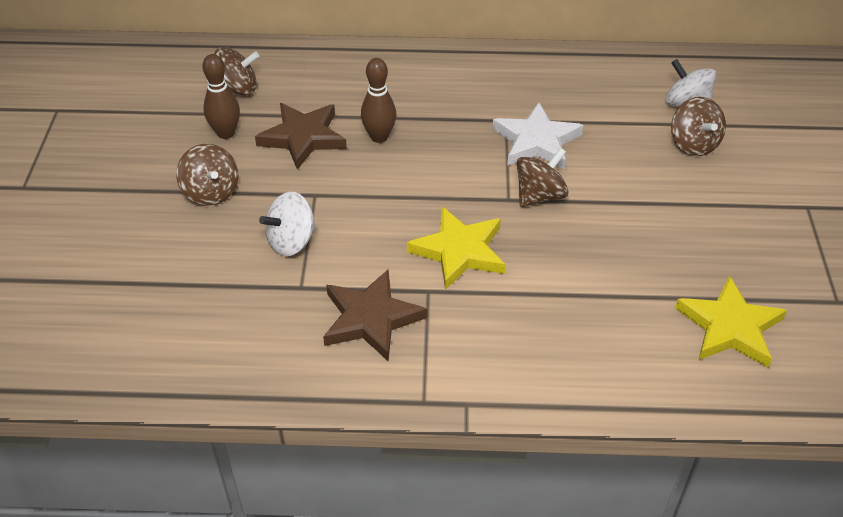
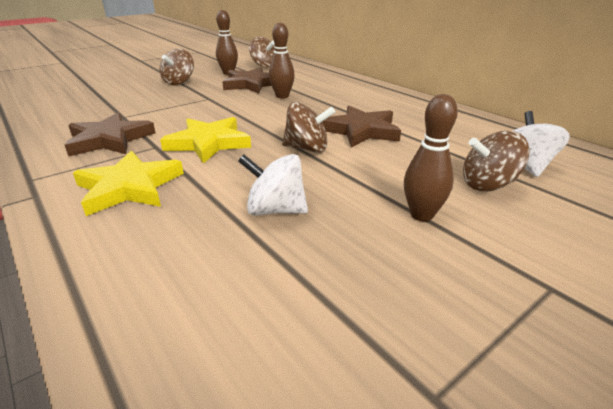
camera: 50 degrees right, 15 degrees down
white spinning top [259,192,317,256] -> white spinning top moved to [238,154,308,216]
white star [493,102,584,169] -> brown star [322,106,401,148]
brown spinning top [671,97,726,156] -> brown spinning top turned 45 degrees clockwise [463,131,530,191]
yellow star [675,276,787,368] -> yellow star moved to [73,151,184,216]
none -> brown bowling pin [404,94,458,221]

